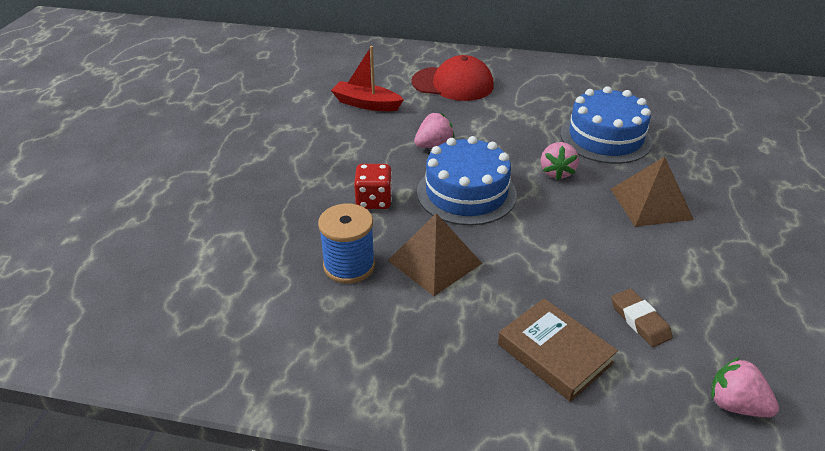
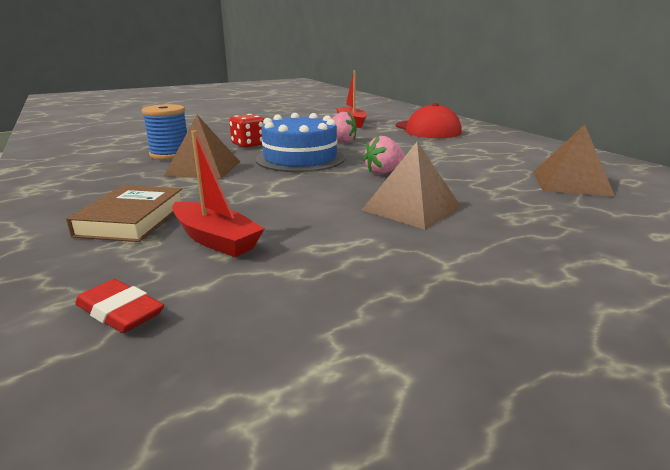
camera: 50 degrees right, 15 degrees down
blue cake [561,86,652,164] -> none
brown eraser [611,289,673,347] -> red boat [172,130,265,257]
pink strawberry [711,357,779,417] -> red eraser [75,279,164,333]
none -> brown pyramid [533,124,615,197]

